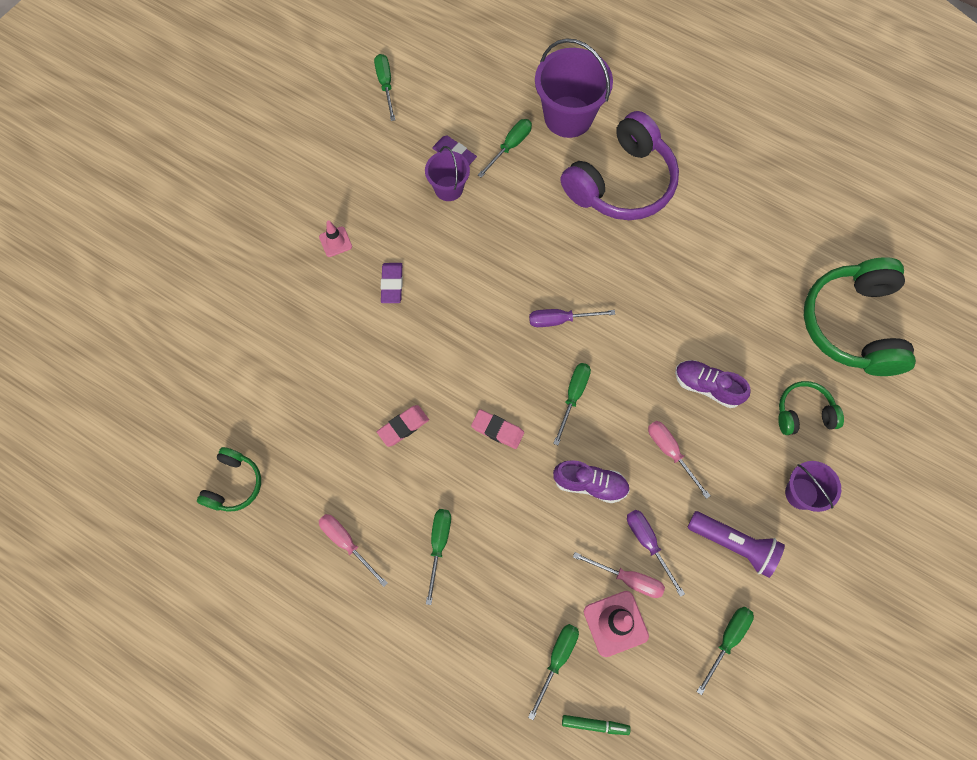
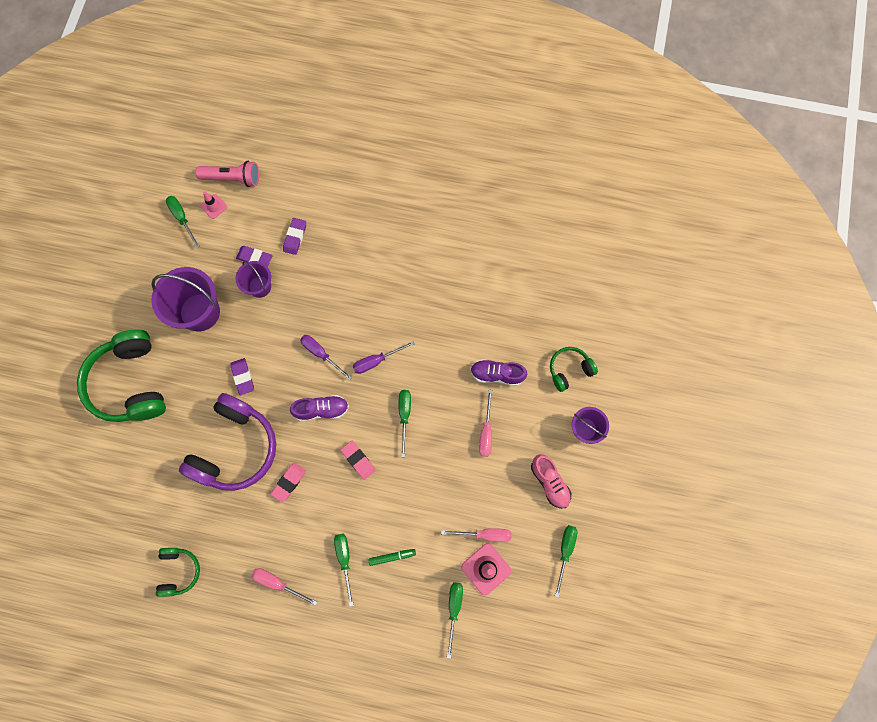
camera: 20 degrees left, 5 degrees up
pink traffic cone [319,220,352,257] -> pink traffic cone moved to [201,191,227,219]
pink eraser [471,409,524,449] -> pink eraser turned 45 degrees clockwise [341,441,376,480]
green screwdriver [478,119,532,178] -> purple eraser [283,218,306,255]
purple bucket [535,38,613,138] -> purple bucket moved to [151,267,220,331]
purple shoe [553,460,630,503] -> purple shoe moved to [290,395,349,421]
purple headphones [560,111,679,220] -> purple headphones moved to [179,393,276,491]
green marker [562,715,631,735] -> green marker moved to [369,549,416,566]
purple screwdriver [627,510,685,597] -> purple screwdriver moved to [300,335,352,380]
pink screwdriver [648,421,711,499] -> pink screwdriver turned 120 degrees counterclockwise [479,390,492,457]
purple flashlight [687,511,785,578] -> pink shoe [531,454,571,509]
green headphones [804,257,916,376] -> green headphones moved to [77,329,166,422]
none -> pink flashlight [195,161,259,187]

